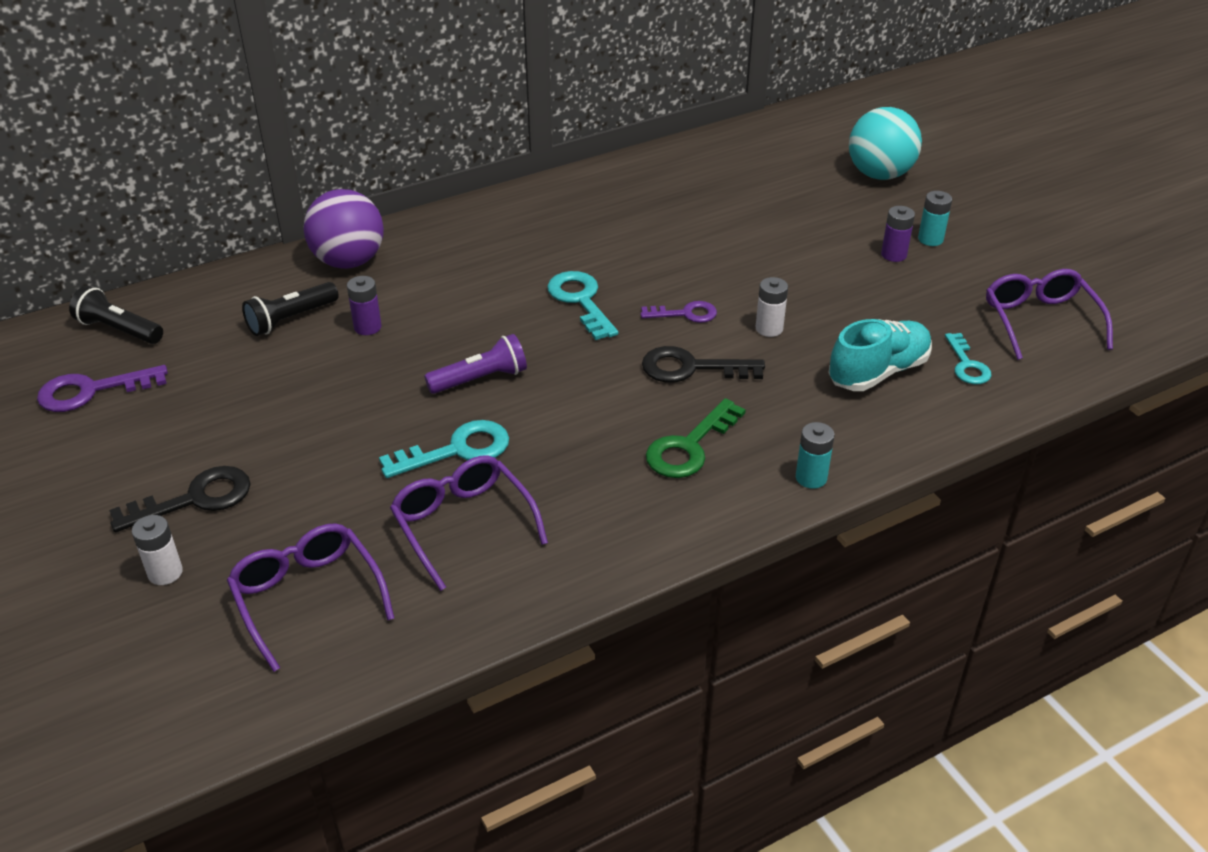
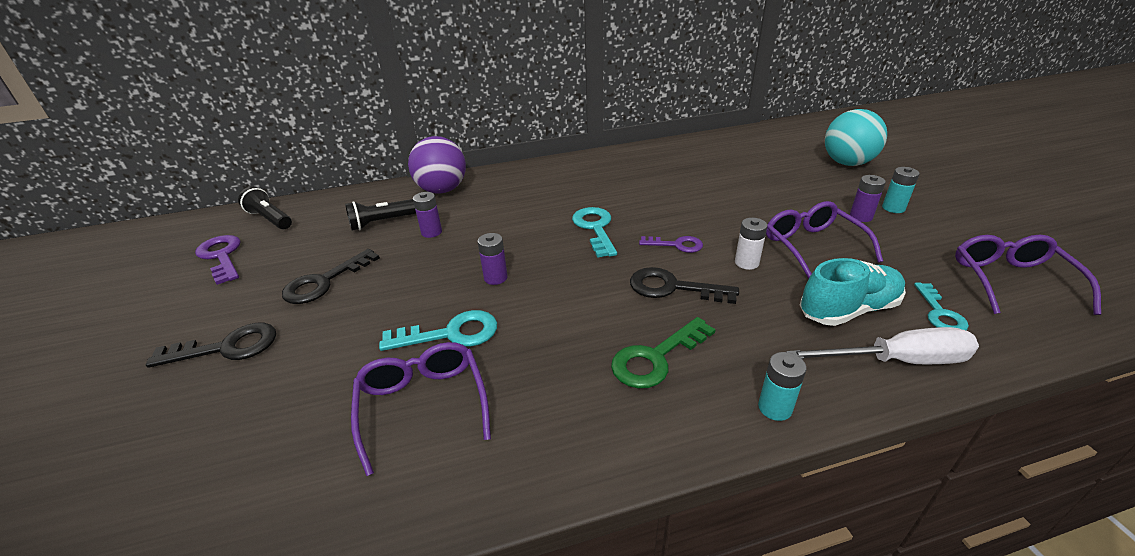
camera: 15 degrees right, 5 degrees down
purple key [37,365,168,412] -> purple key turned 60 degrees clockwise [195,235,241,285]
white battery [132,515,183,585] -> none
purple glasses [227,523,395,672] -> purple glasses moved to [766,201,883,279]
purple flashlight [424,334,527,394] -> purple battery [477,233,508,285]
none -> black key [282,249,380,304]
none -> white screwdriver [786,327,979,364]

